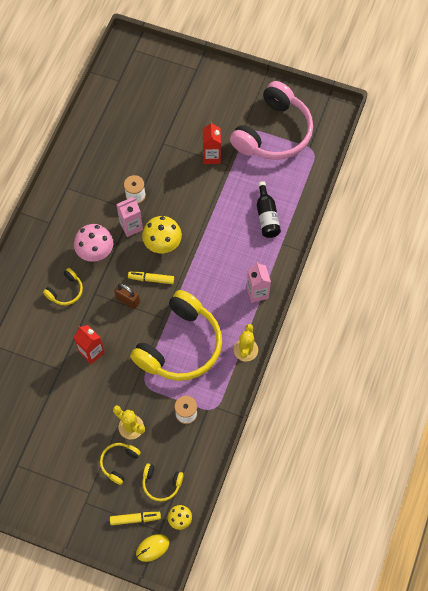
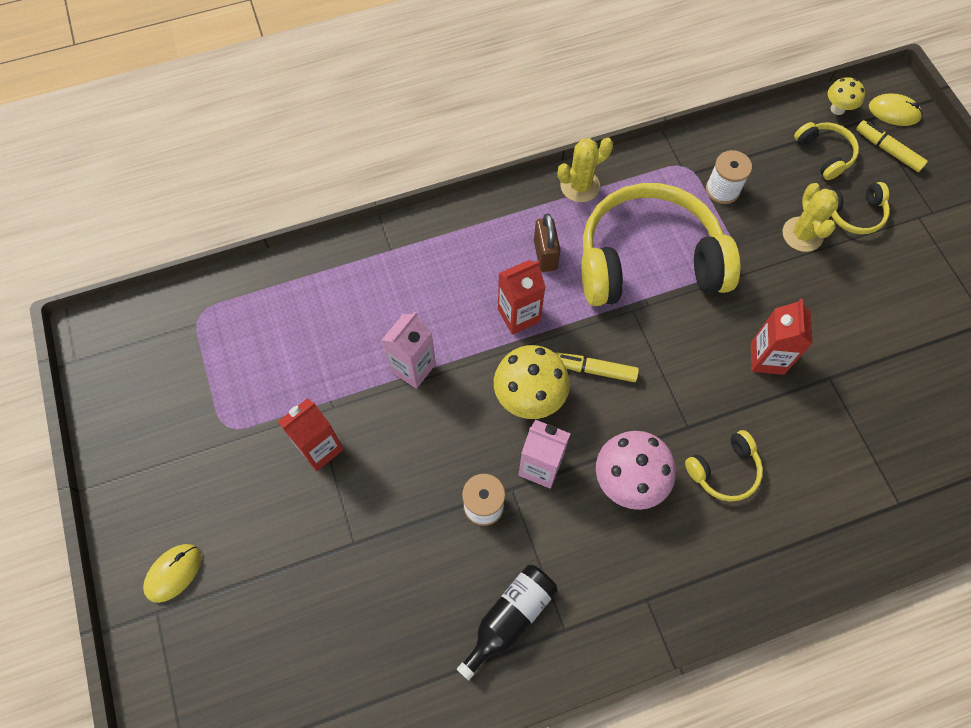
camera: 130 degrees left, 0 degrees up
yellow headphones [43,268,83,305] -> yellow headphones turned 150 degrees clockwise [685,430,763,502]
brown padlock [114,283,140,309] -> brown padlock moved to [534,213,560,272]
yellow marker [128,272,174,284] -> yellow marker turned 135 degrees clockwise [556,353,639,382]
pink headphones [230,81,313,160] -> none
pink carton [247,262,271,303] -> pink carton moved to [382,311,436,389]
black bottle [257,181,281,238] -> black bottle moved to [457,565,558,680]
none -> yellow mouse [143,544,201,603]
none -> red carton [498,260,545,335]

